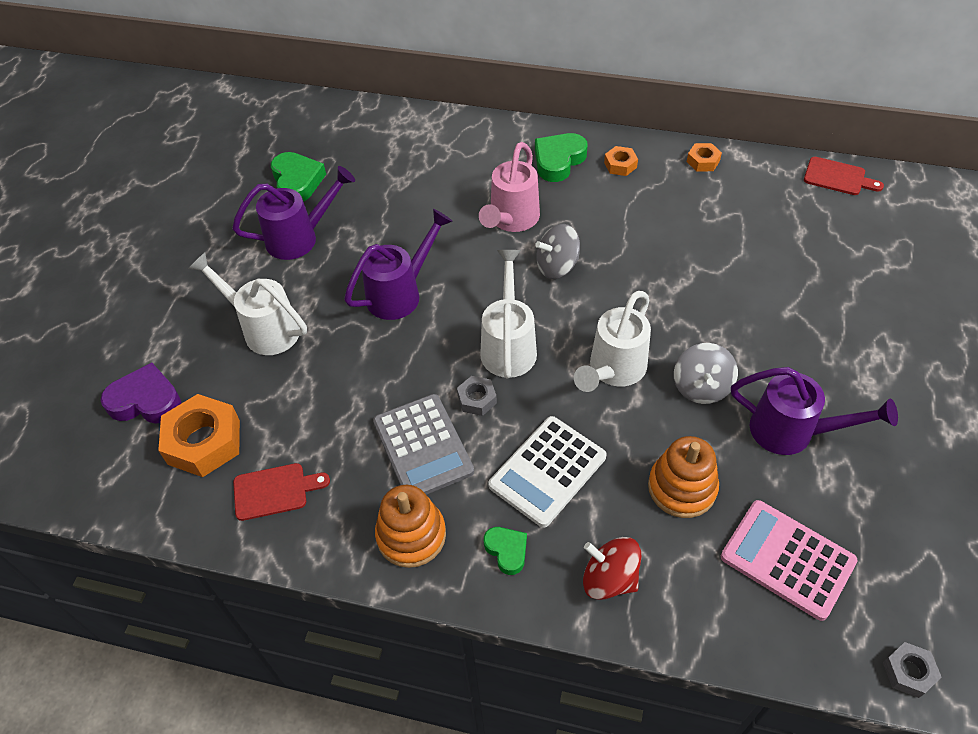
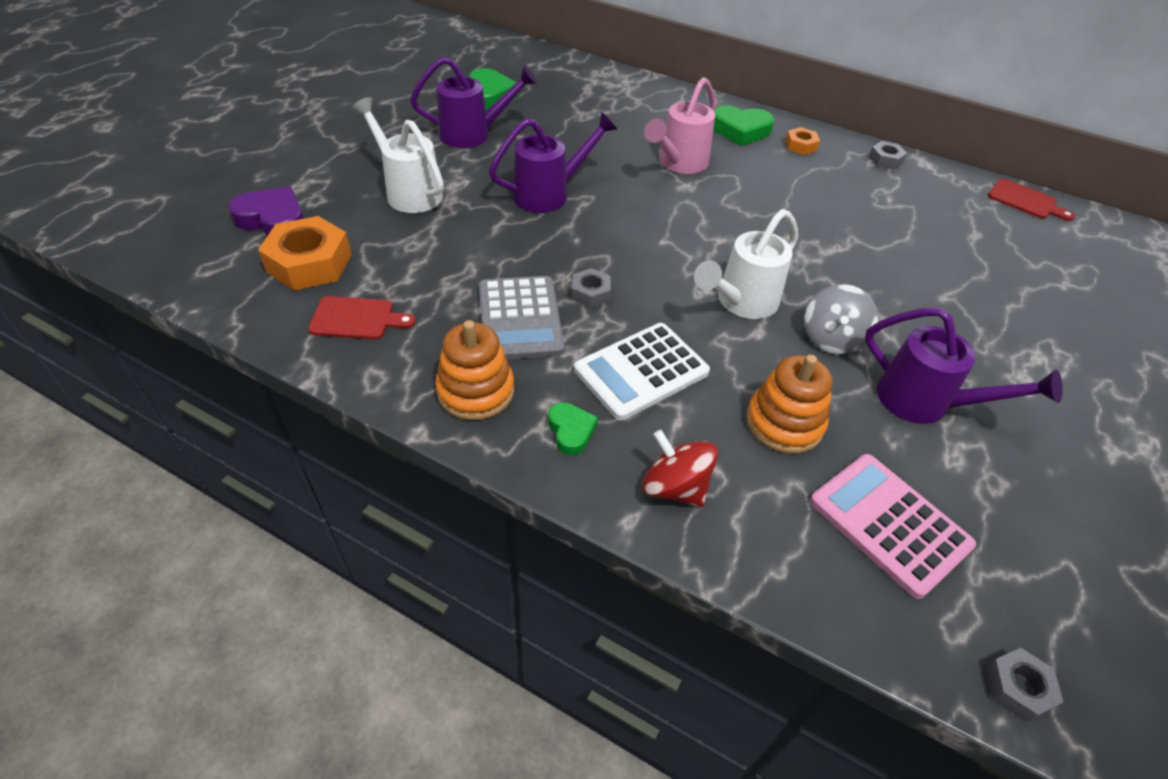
camera: 10 degrees right, 5 degrees down
white watering can [480,250,537,378] -> none
green heart [535,133,587,182] -> green heart turned 135 degrees counterclockwise [713,105,775,146]
grey spinning top [535,224,580,279] -> none
orange nut [687,143,722,172] -> grey nut [869,141,907,169]

